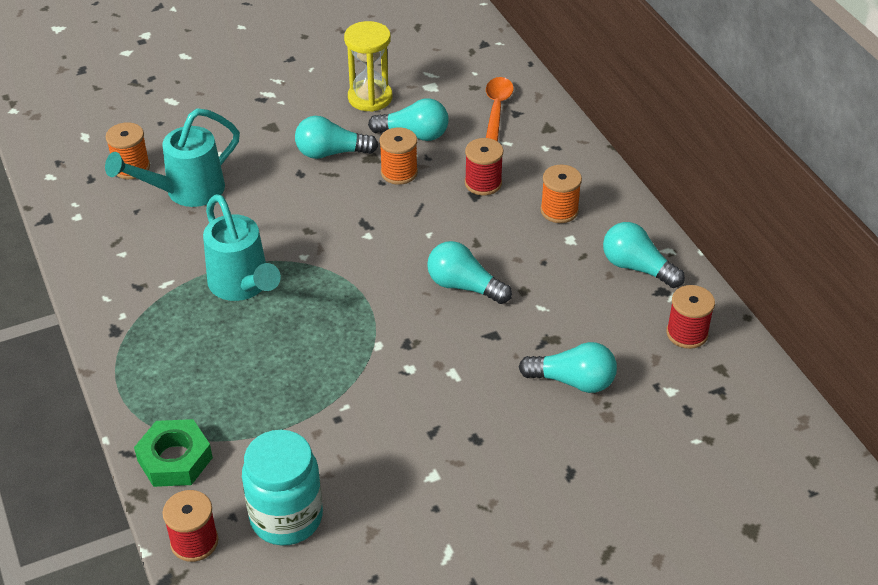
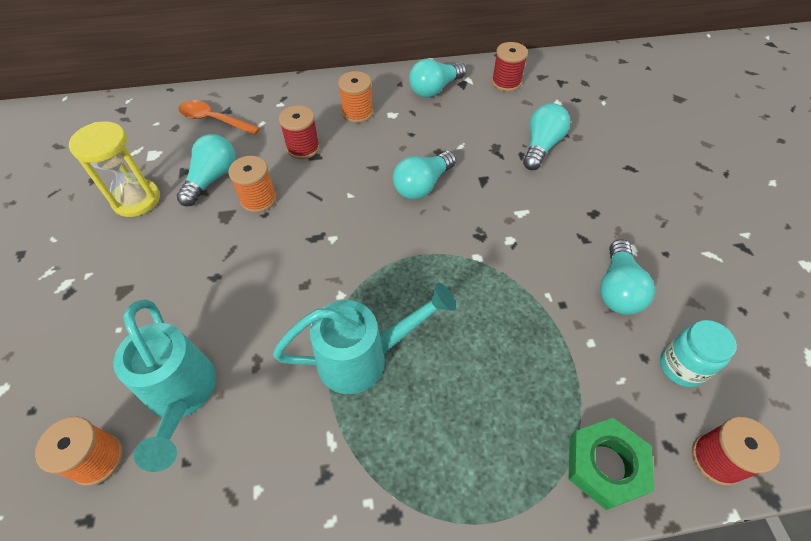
camera: 75 degrees left, 10 degrees up
turquoise jar [242,430,323,546] -> turquoise jar [660,320,737,387], size x0.64
turquoise light bulb [295,116,378,159] -> turquoise light bulb moved to [600,239,655,315]

